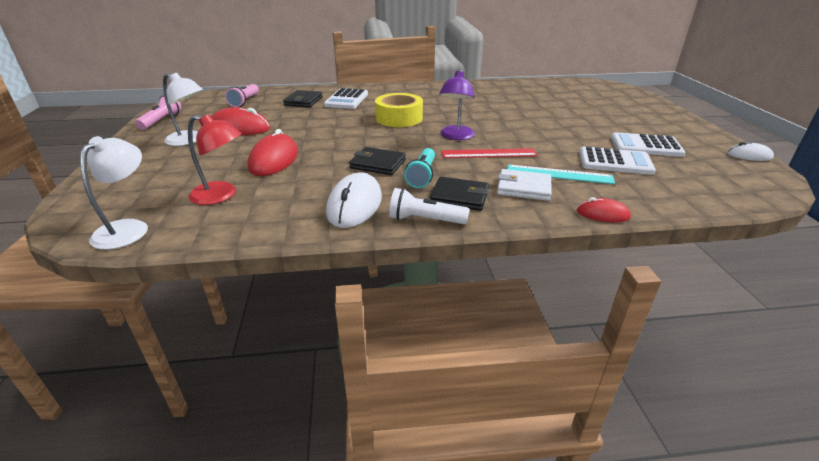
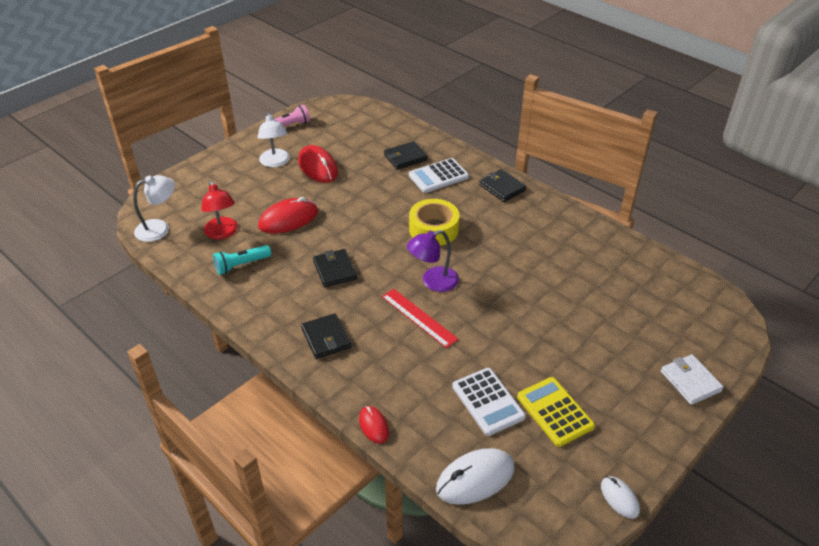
camera: 50 degrees right, 10 degrees up
pink flashlight [225,84,259,107] -> none
white mouse [326,173,382,228] -> white mouse moved to [436,448,515,505]
white flashlight [389,188,469,224] -> none
turquoise flashlight [404,148,435,188] -> turquoise flashlight moved to [213,245,271,275]
white wallet [497,169,551,201] -> white wallet moved to [661,354,724,405]
turquoise ruler [507,164,615,184] -> none
white calculator [611,132,686,157] -> yellow calculator [517,377,595,447]
none -> black wallet [479,169,526,202]

